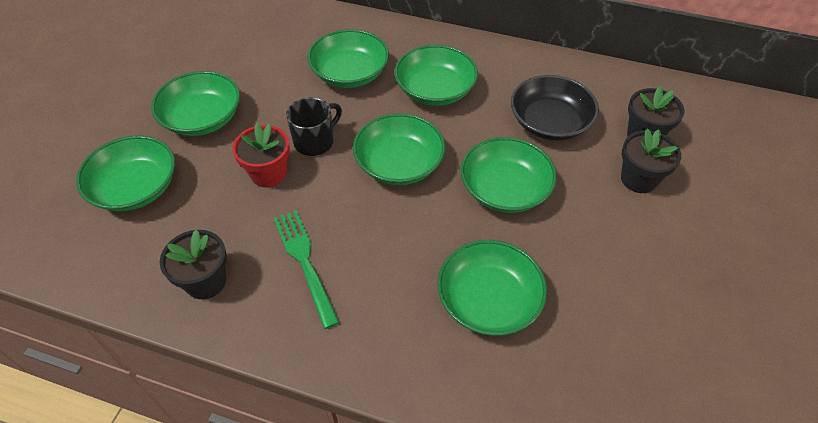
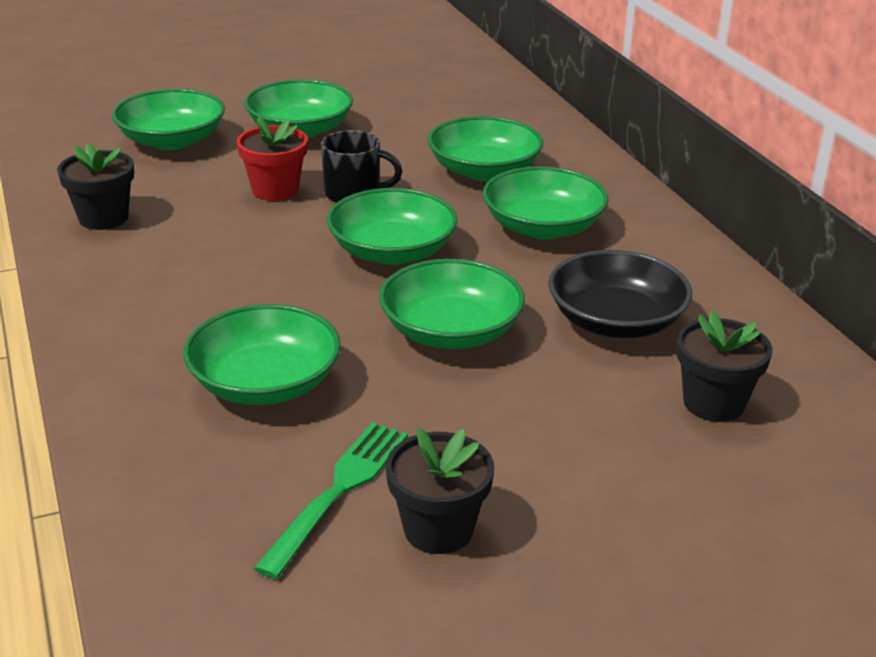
camera: 50 degrees right, 20 degrees down
green fork [274,210,340,329] -> green fork moved to [253,422,408,579]
black flower pot [621,128,681,193] -> black flower pot moved to [386,428,494,554]

